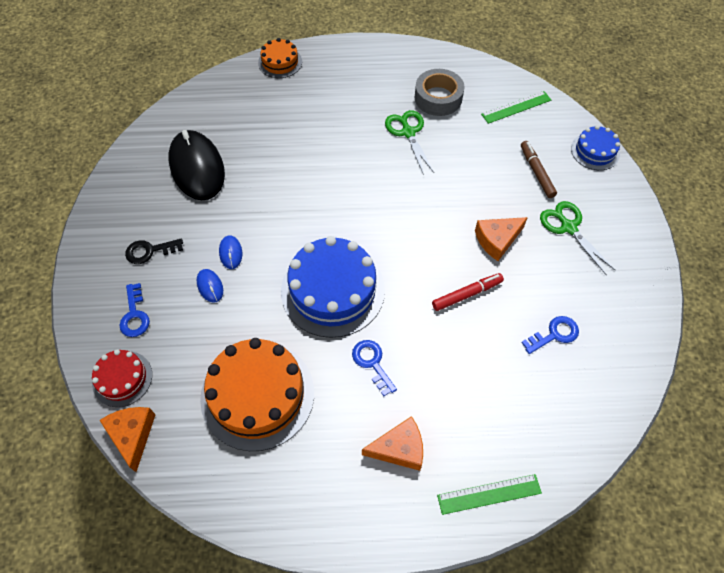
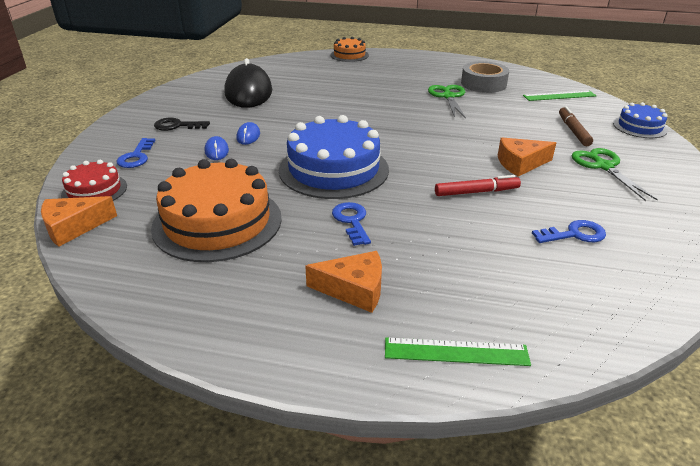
camera: 15 degrees right, 25 degrees down
orange cheese [99,407,156,472] -> orange cheese turned 120 degrees counterclockwise [41,196,117,247]

